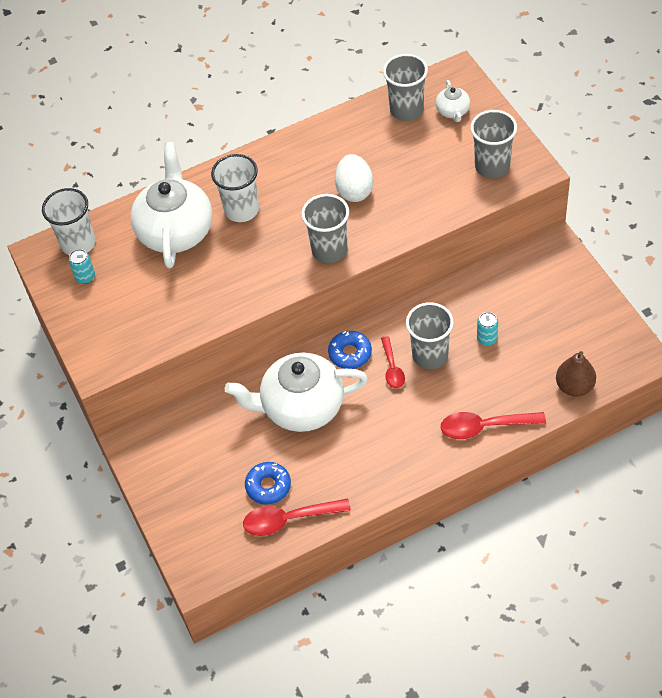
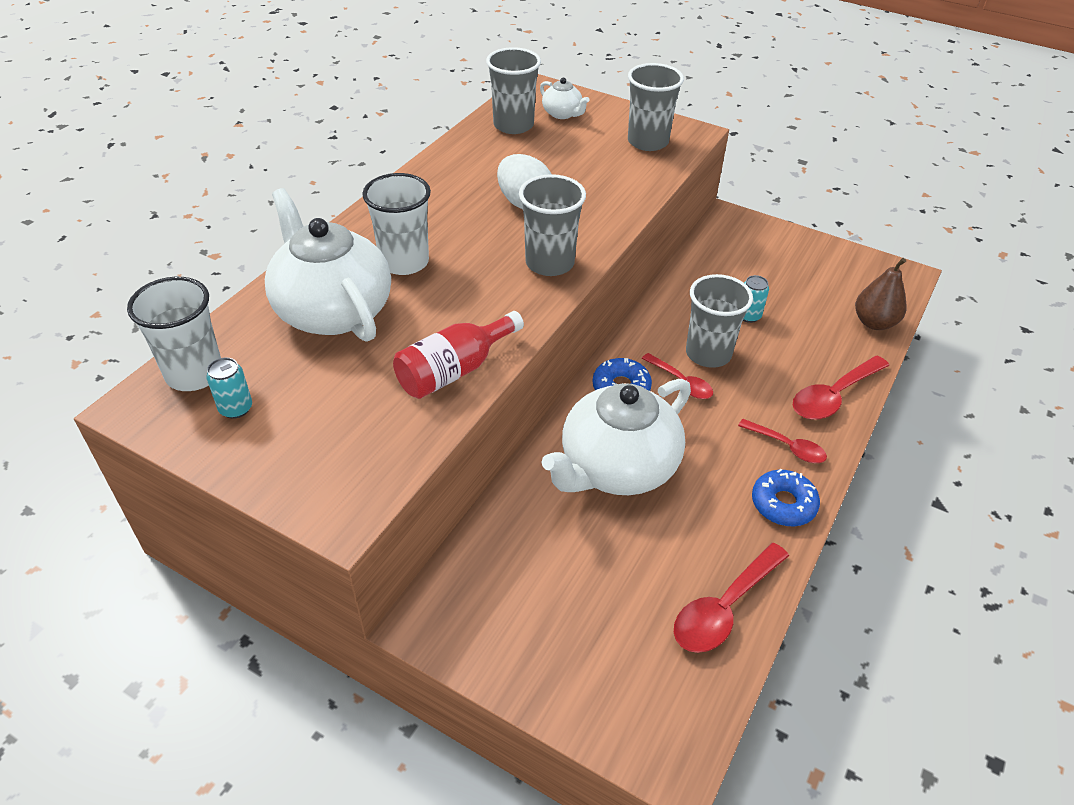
camera: 40 degrees left, 10 degrees down
blue donut [245,462,291,505] -> blue donut moved to [752,469,820,526]
none -> red bottle [393,311,524,399]
none -> red spoon [738,419,827,463]

